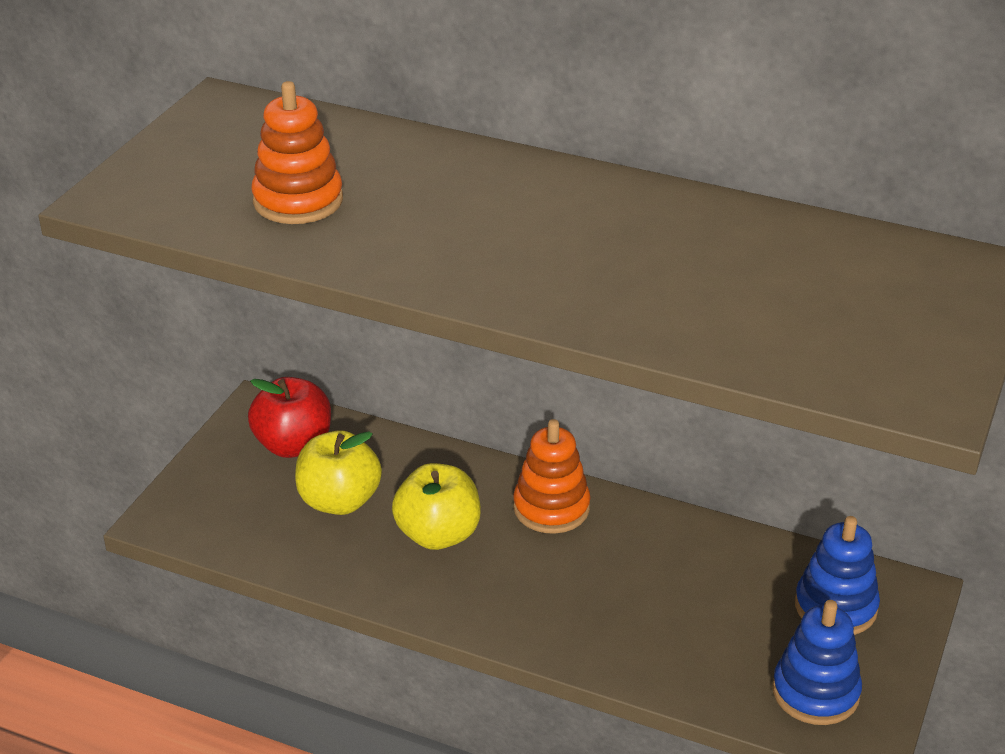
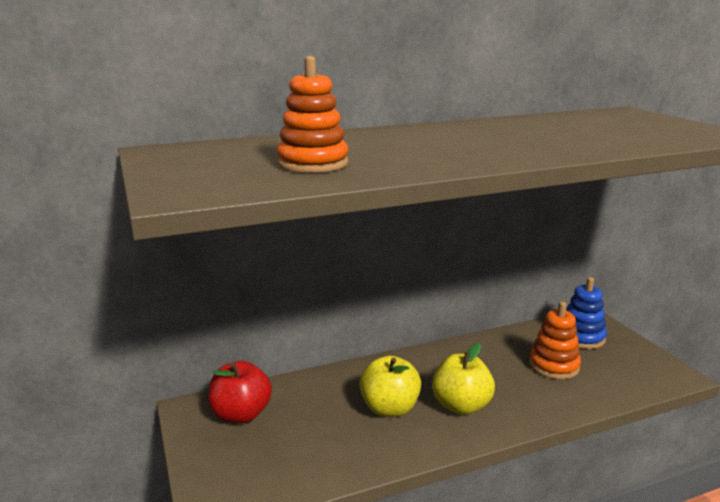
camera: 45 degrees left, 15 degrees down
yellow apple [295,430,382,515] -> yellow apple moved to [432,343,495,415]
orange stacking toy [513,419,590,534] -> orange stacking toy moved to [529,302,581,379]
blue stacking toy [772,600,862,725] -> none

